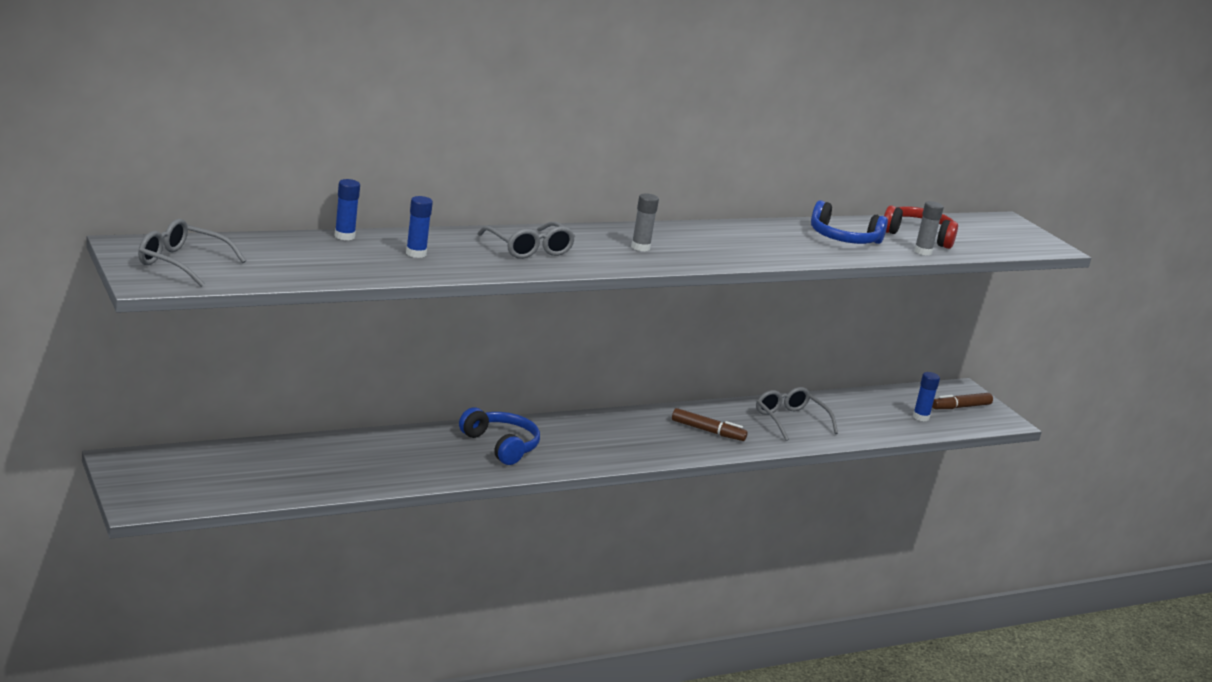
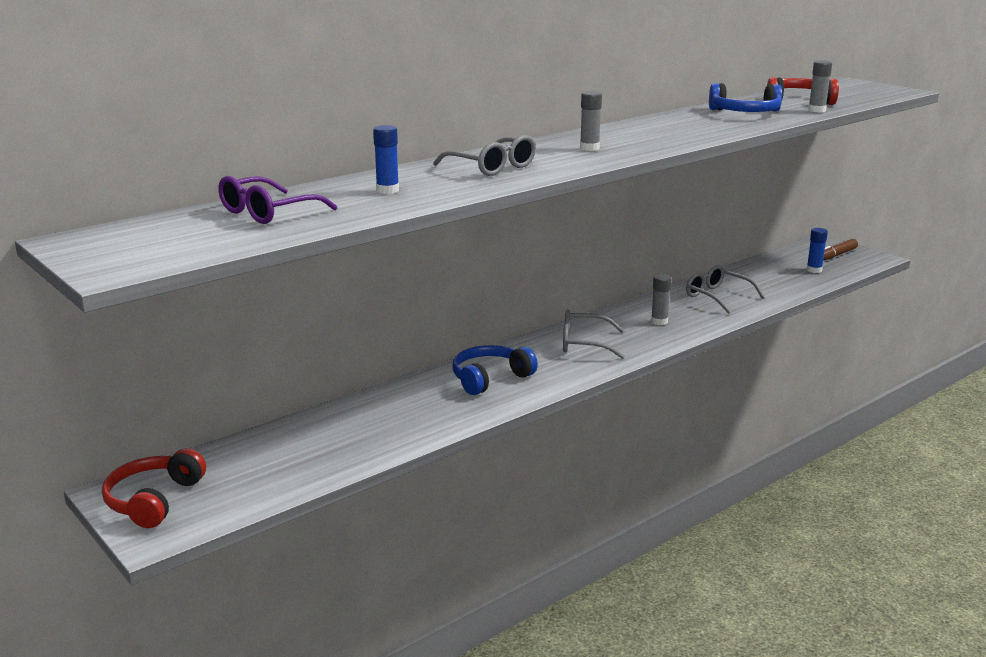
camera: 10 degrees left, 0 degrees up
grey glasses [138,219,246,287] -> grey glasses moved to [563,310,625,359]
blue glue stick [334,179,360,240] -> none
blue headphones [459,407,540,465] -> blue headphones turned 75 degrees counterclockwise [452,345,538,395]
brown marker [672,408,748,441] -> grey glue stick [651,274,671,325]
none -> red headphones [102,449,206,528]
none -> purple glasses [218,176,337,224]

